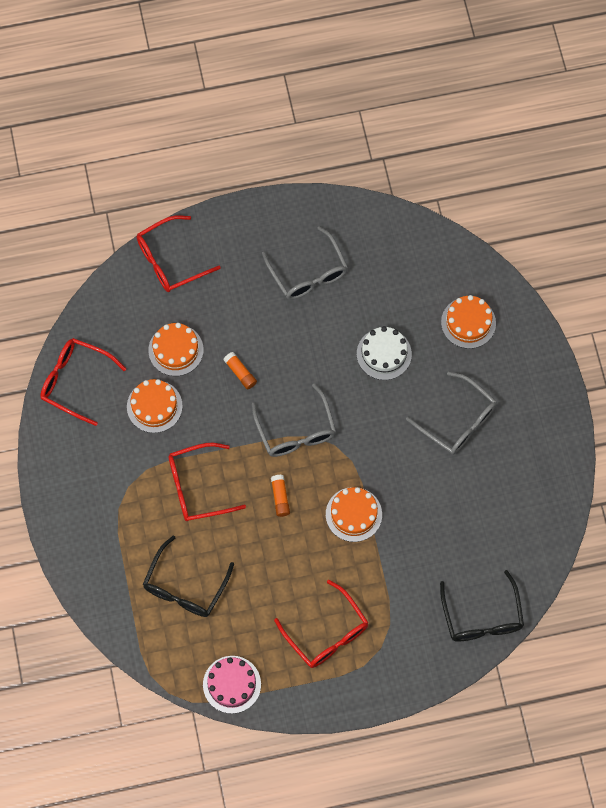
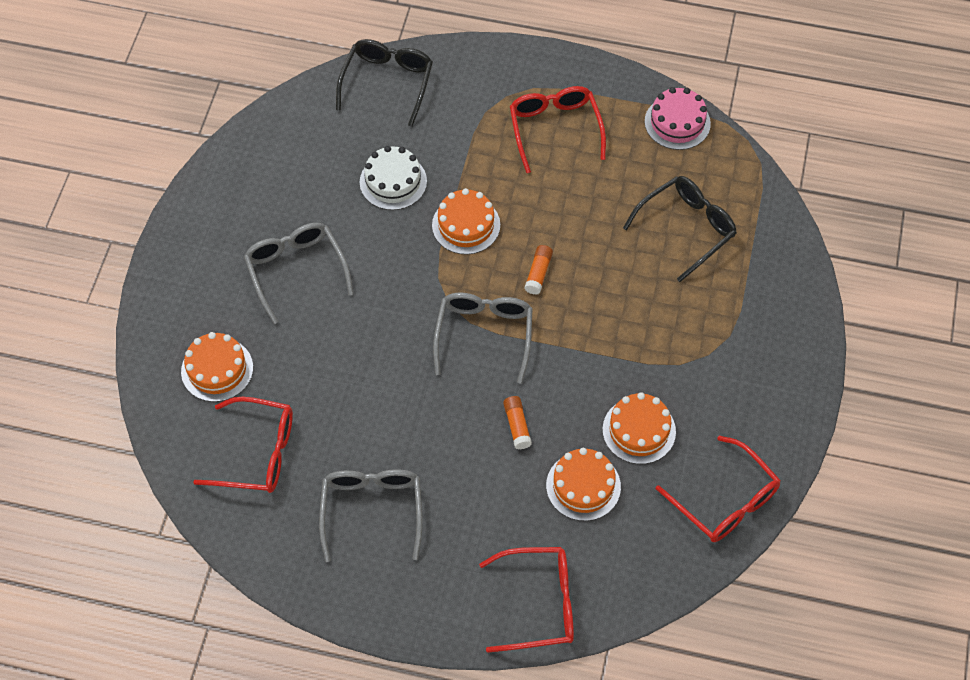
camera: 155 degrees left, 10 degrees down
red glasses [168,443,246,521] -> red glasses moved to [193,397,293,493]
white cake [357,326,412,380] -> white cake moved to [360,146,427,210]

